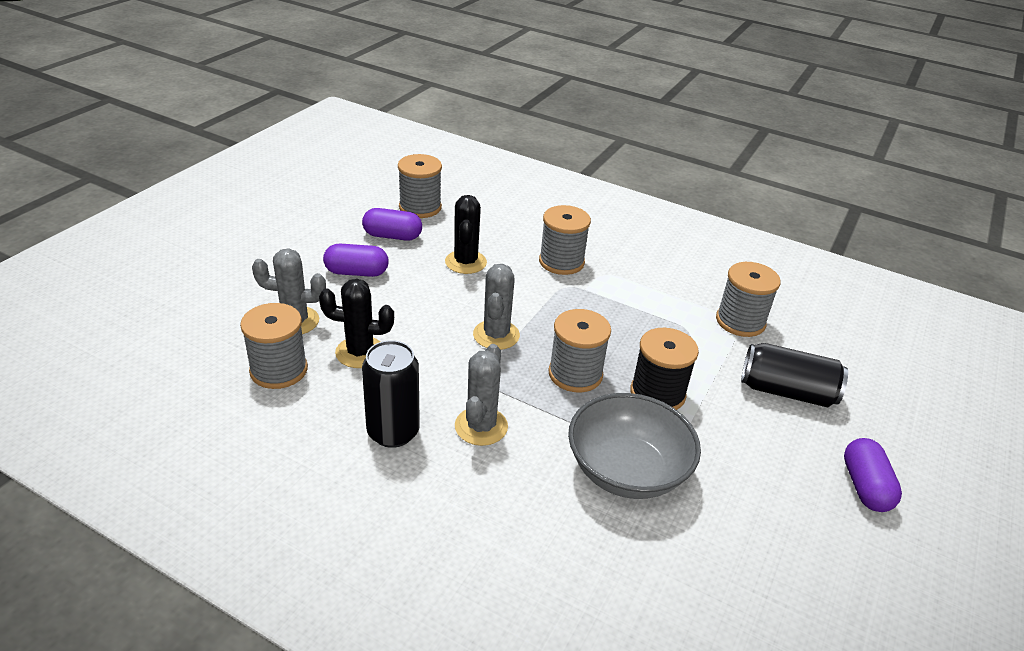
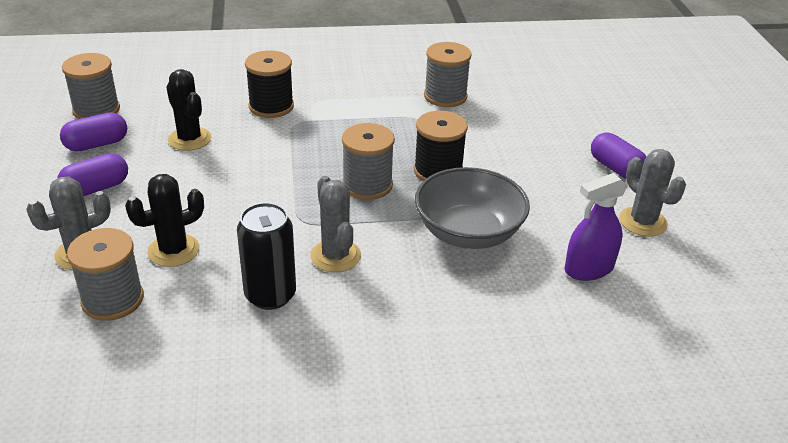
camera: 35 degrees left, 0 degrees up
grey cactus [473,264,520,350] -> grey cactus moved to [619,149,686,237]
grey spool [539,205,591,275] -> black spool [245,50,294,118]
black can [741,343,848,408] -> none
none -> purple spray bottle [565,173,628,281]

